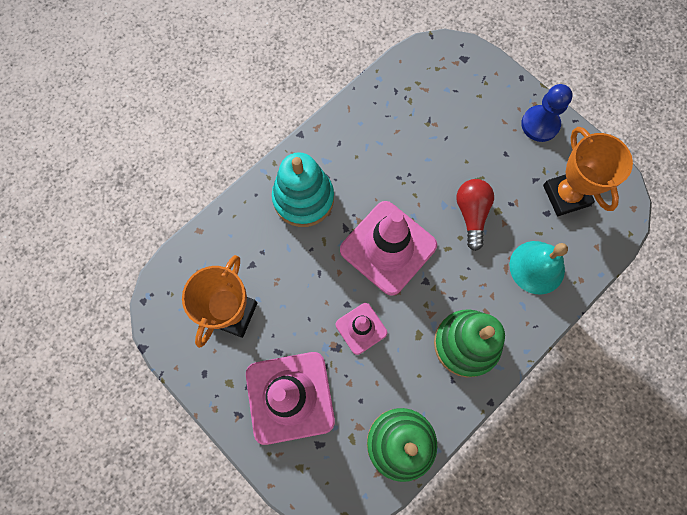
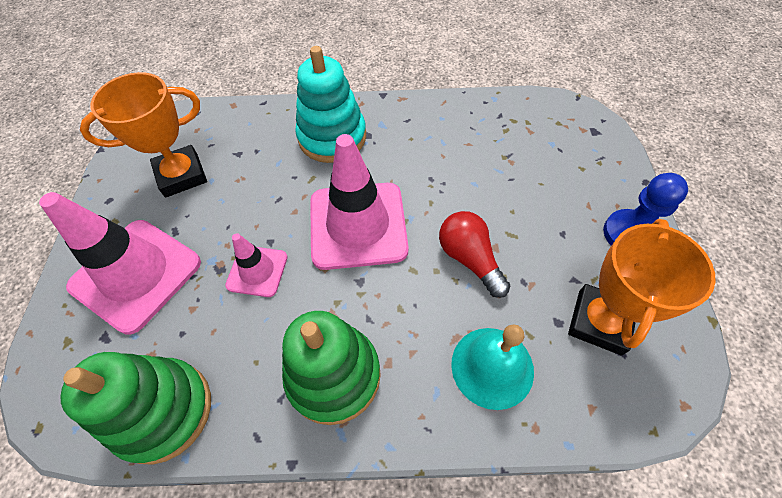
camera: 45 degrees right, 15 degrees down
red light bulb [456,179,494,251] -> red light bulb turned 75 degrees counterclockwise [439,211,510,298]

